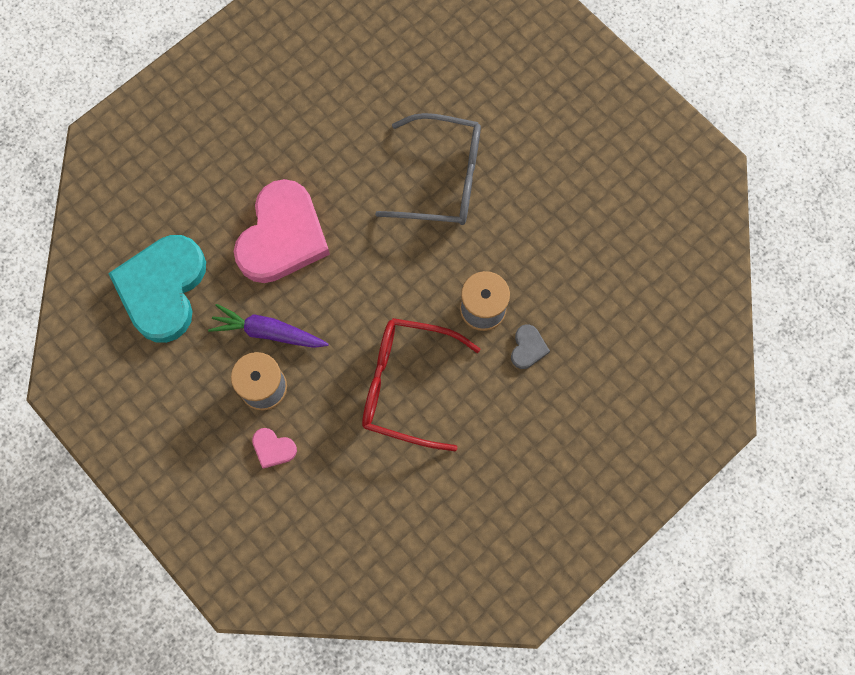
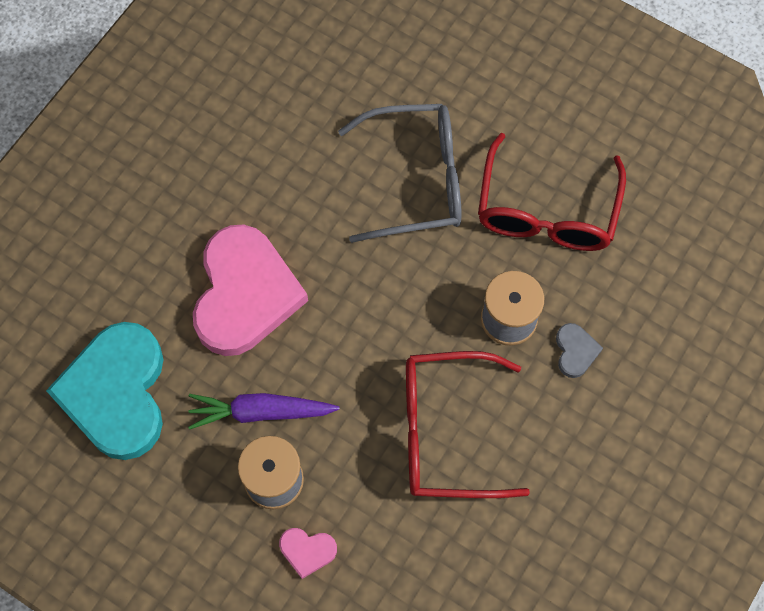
camera: 15 degrees left, 5 degrees down
none -> red glasses [478,133,626,251]

